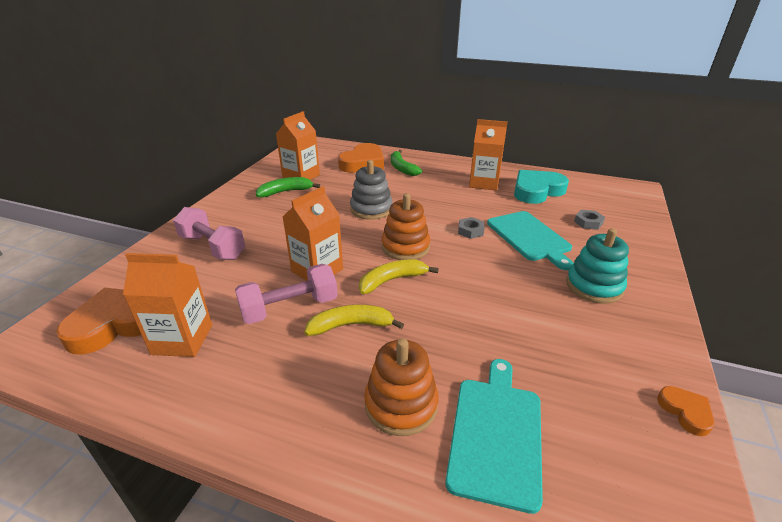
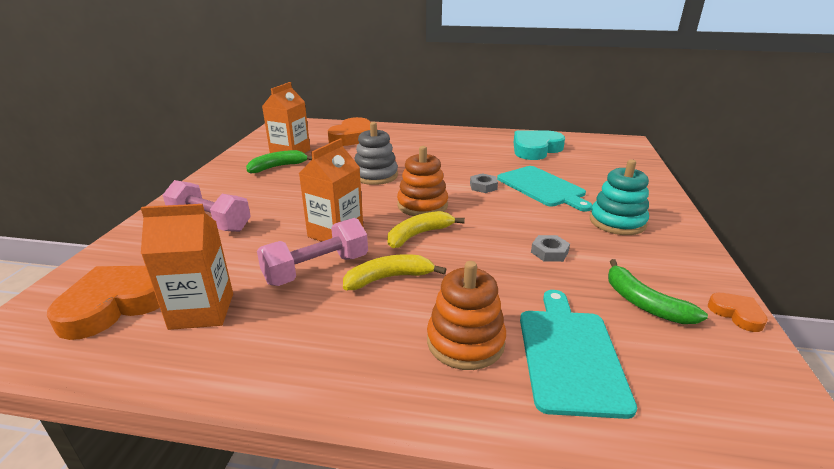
camera: 10 degrees left, 5 degrees down
green banana [391,150,422,176] -> green banana moved to [608,259,708,324]
orange carton [469,119,508,191] -> none
grey nut [574,210,605,230] -> grey nut moved to [531,235,570,262]

